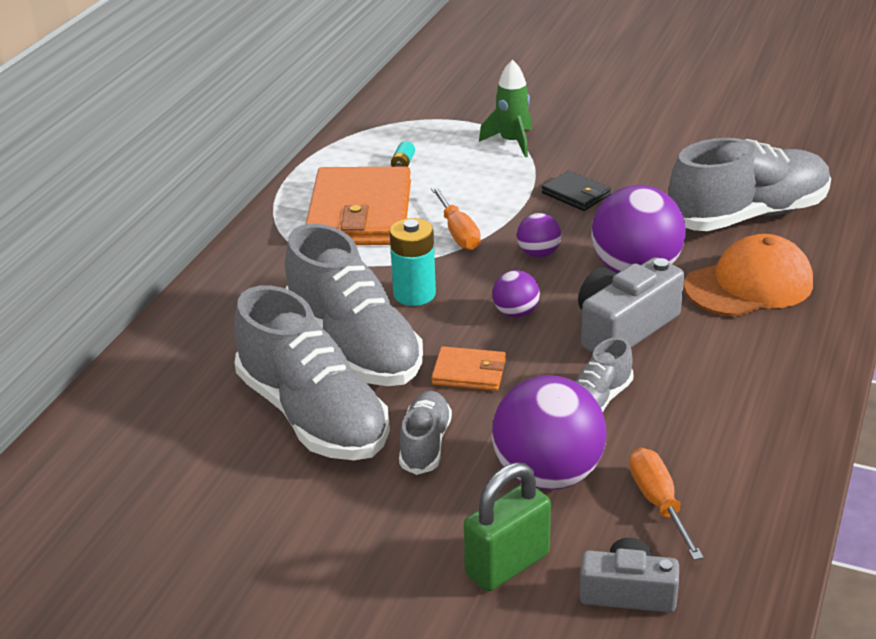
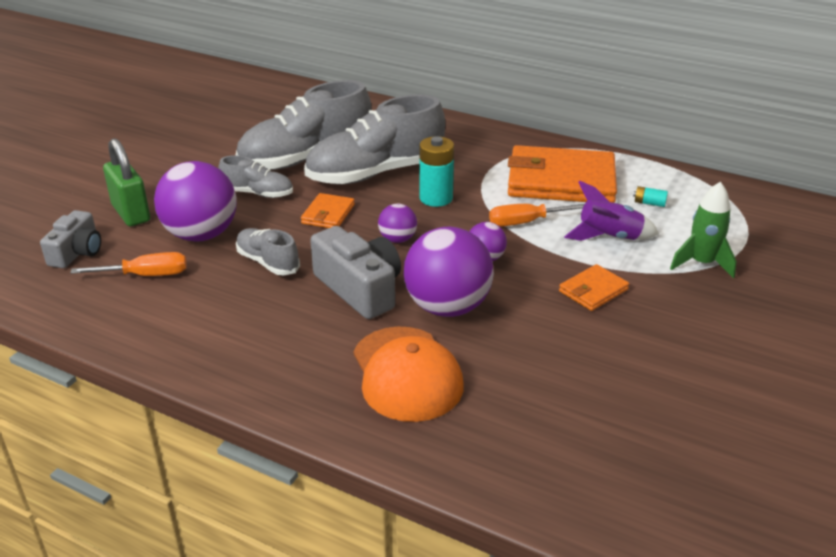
camera: 95 degrees right, 0 degrees up
black wallet [542,170,611,211] -> orange wallet [559,264,629,311]
grey shoe [669,138,831,231] -> none
none -> purple rocket [564,181,659,241]

